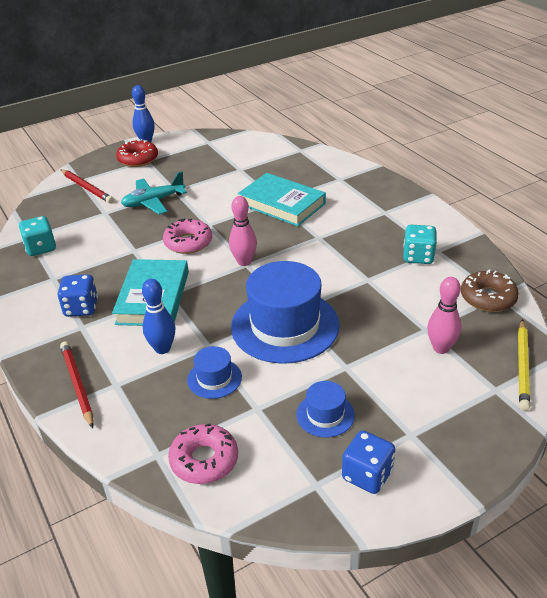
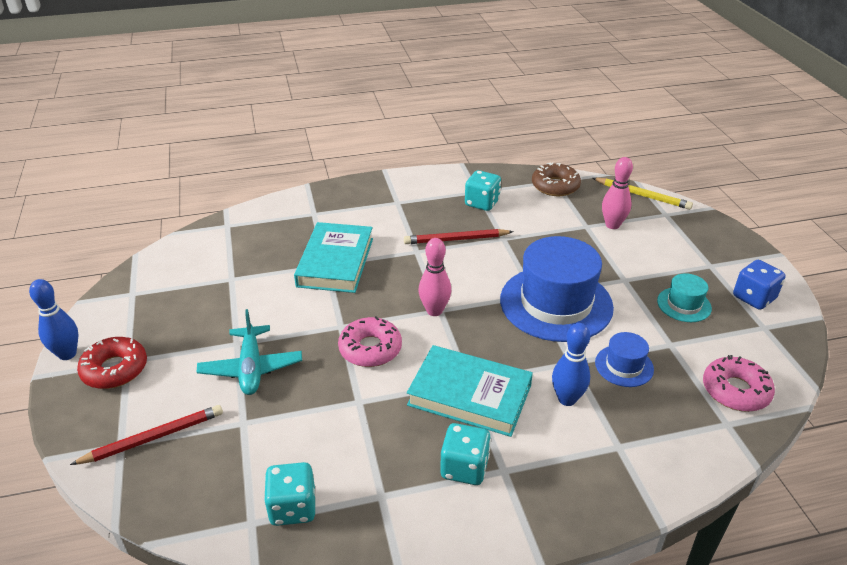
camera: 75 degrees left, 0 degrees up
blue dice [57,274,98,317] -> turquoise dice [440,423,491,485]
red pencil [60,341,94,429] -> red pencil moved to [404,229,514,244]
turquoise book [238,173,326,226] -> turquoise book turned 45 degrees counterclockwise [294,222,373,293]
blue hat [297,381,355,437] -> turquoise hat [657,273,712,322]

